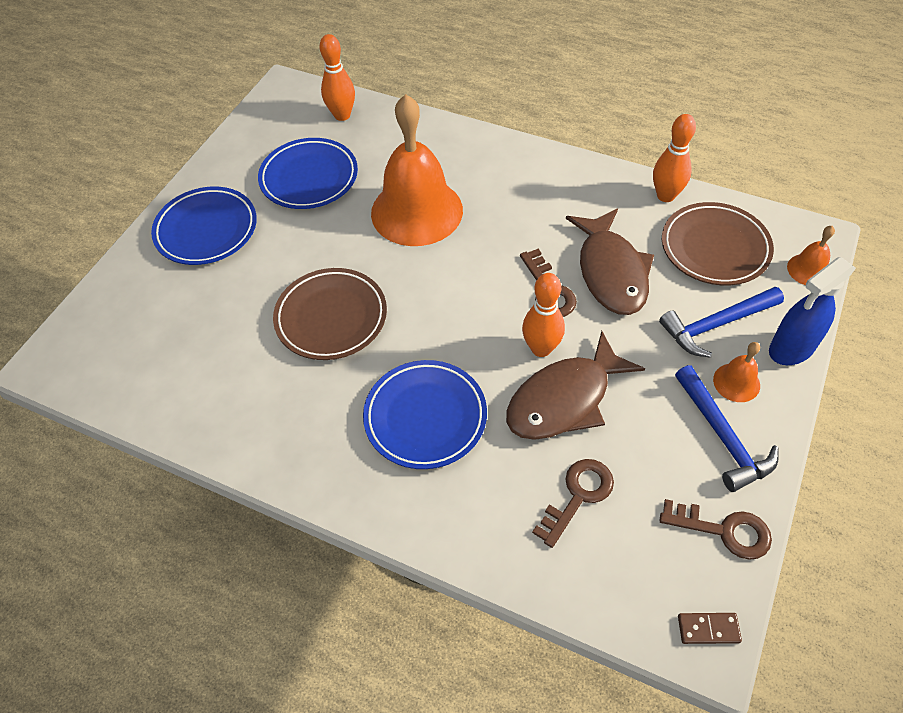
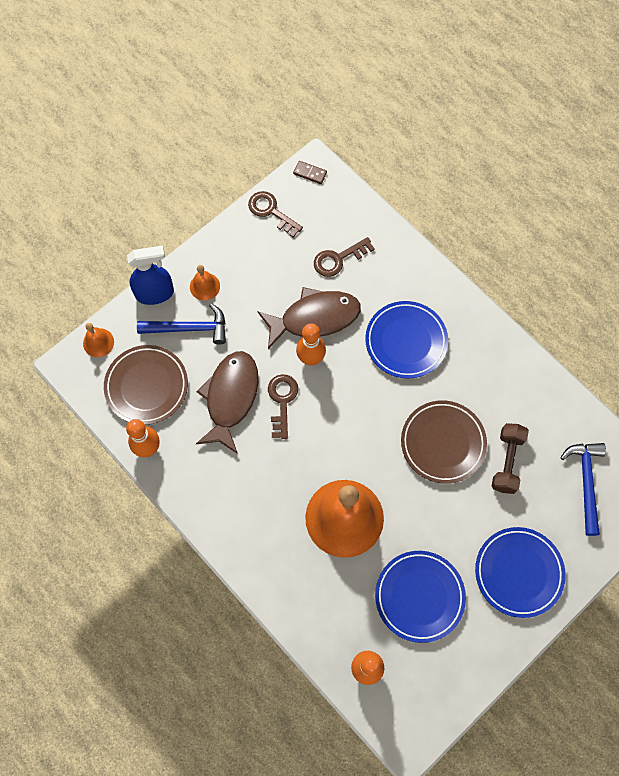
camera: 160 degrees left, 15 degrees up
blue hammer [675,365,779,492] -> blue hammer moved to [560,443,606,536]
none -> brown dumbbell [492,423,529,494]

